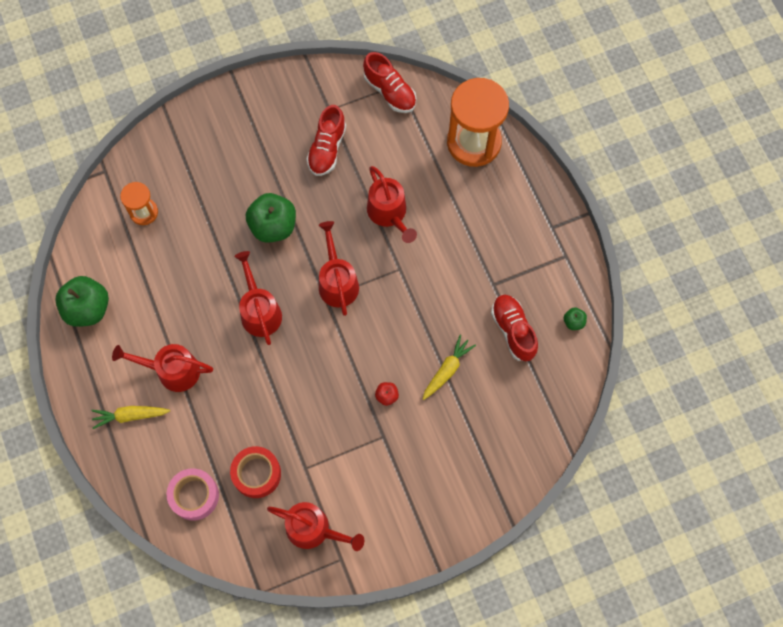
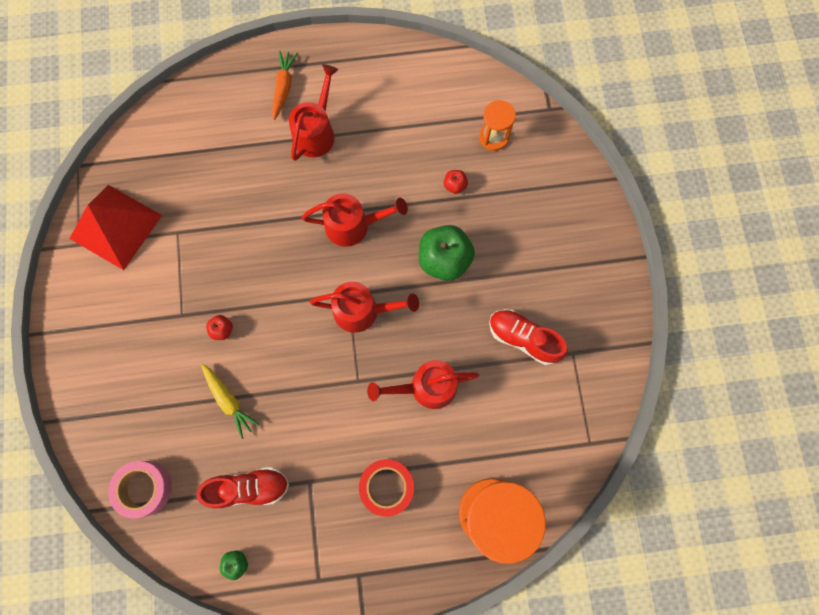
camera: 105 degrees right, 5 degrees up
green apple [55,276,109,327] -> none
yellow carrot [91,406,170,429] -> orange carrot [272,51,298,120]
pink tape [167,468,219,521] -> pink tape moved to [108,461,172,519]
red tape [230,446,281,498] -> red tape moved to [359,459,414,517]
red watering can [267,502,364,551] -> red pyramid [69,185,162,270]
red shoe [363,52,417,113] -> none
none -> red apple [444,170,468,194]

